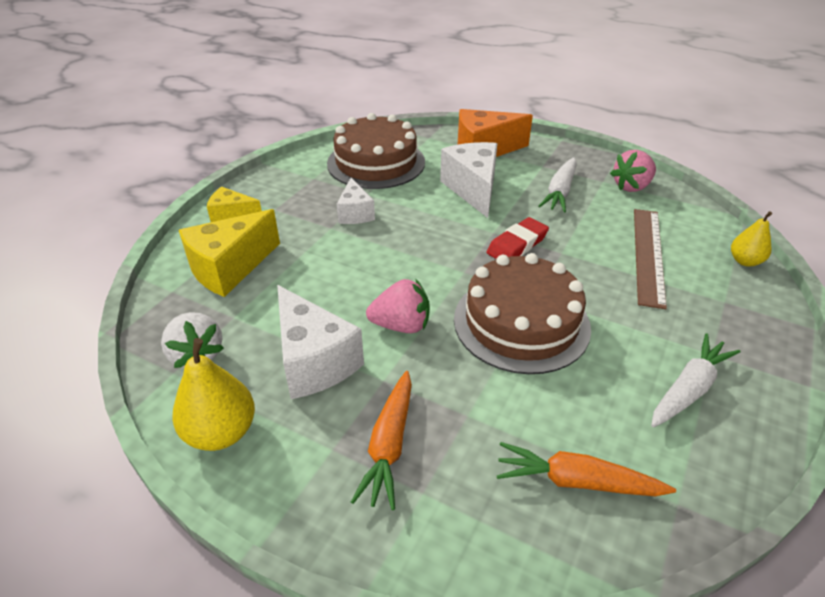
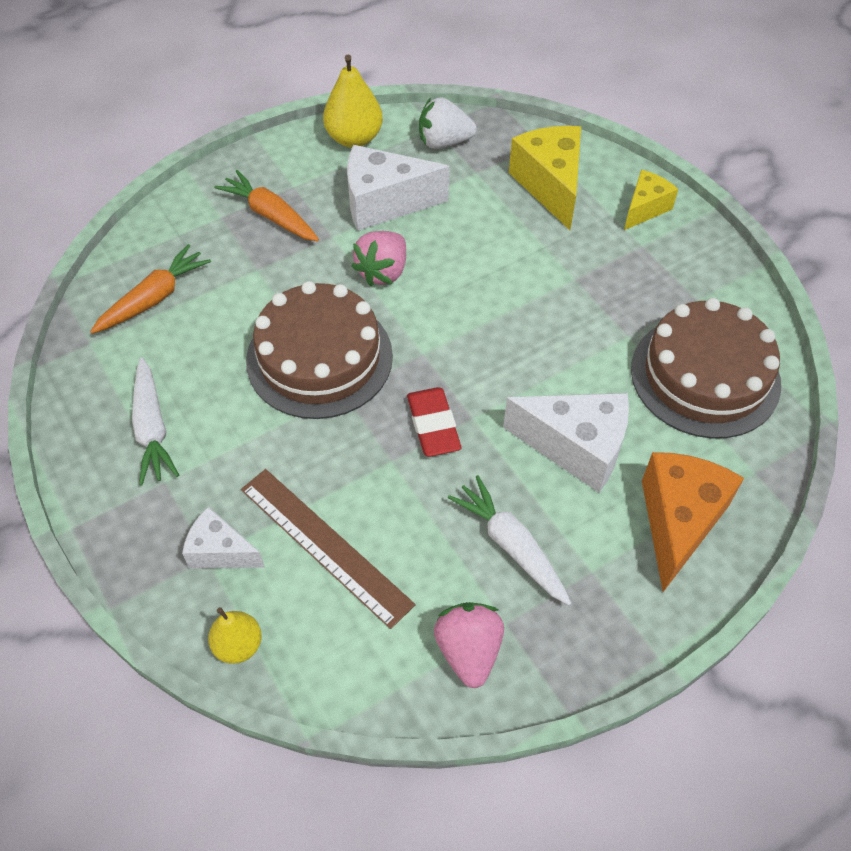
camera: 120 degrees right, 15 degrees up
white cheese [337,178,375,224] -> white cheese moved to [182,507,265,569]

